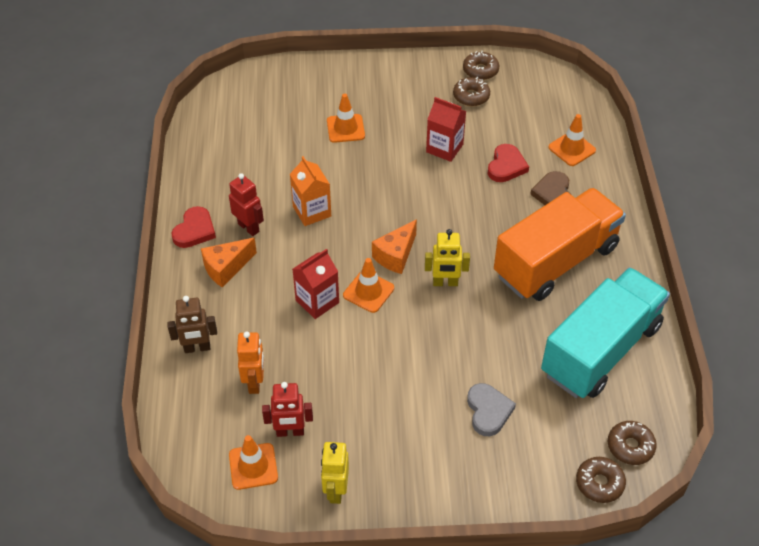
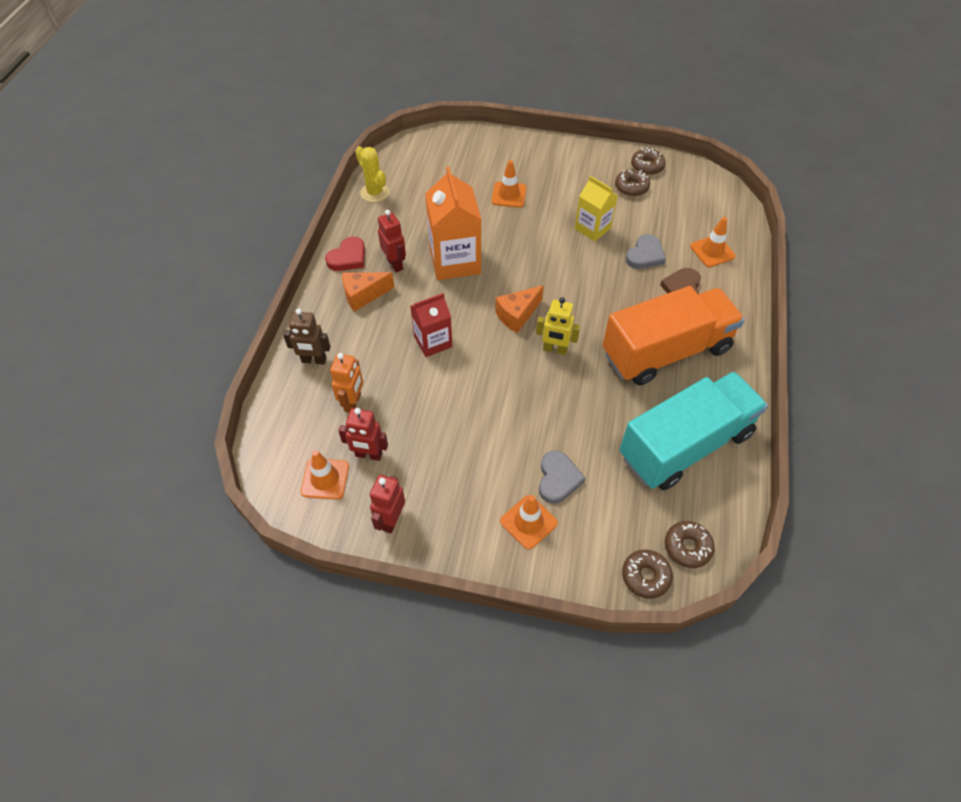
camera: 15 degrees right, 5 degrees up
orange carton [290,156,331,226] -> orange carton [425,166,482,280], size x1.64
yellow robot [321,442,349,504] -> red robot [370,475,405,533]
orange traffic cone [343,258,394,313] -> orange traffic cone moved to [500,495,558,550]
red carton [426,97,466,162] -> yellow carton [575,176,618,241]
red heart [488,144,529,182] -> grey heart [625,234,666,269]
none -> yellow cactus [355,146,389,202]

